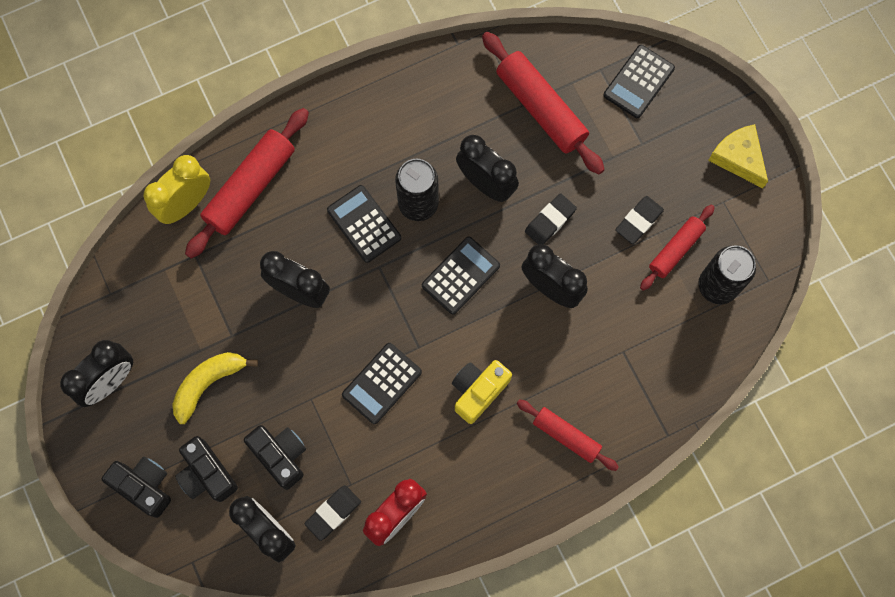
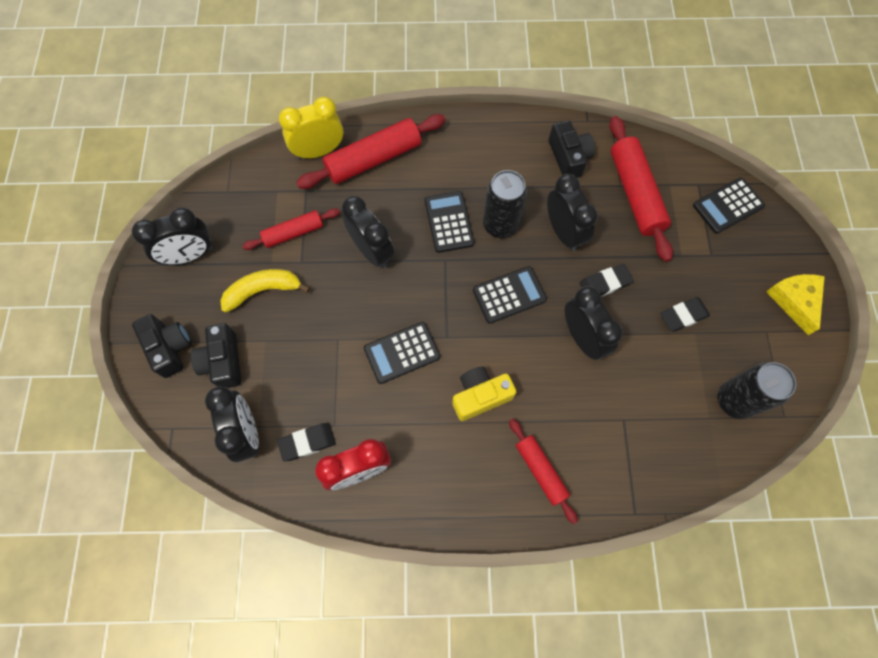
camera: 25 degrees right, 5 degrees down
black camera [244,425,306,490] -> black camera moved to [548,120,595,178]
red rolling pin [640,205,715,291] -> red rolling pin moved to [242,208,340,250]

